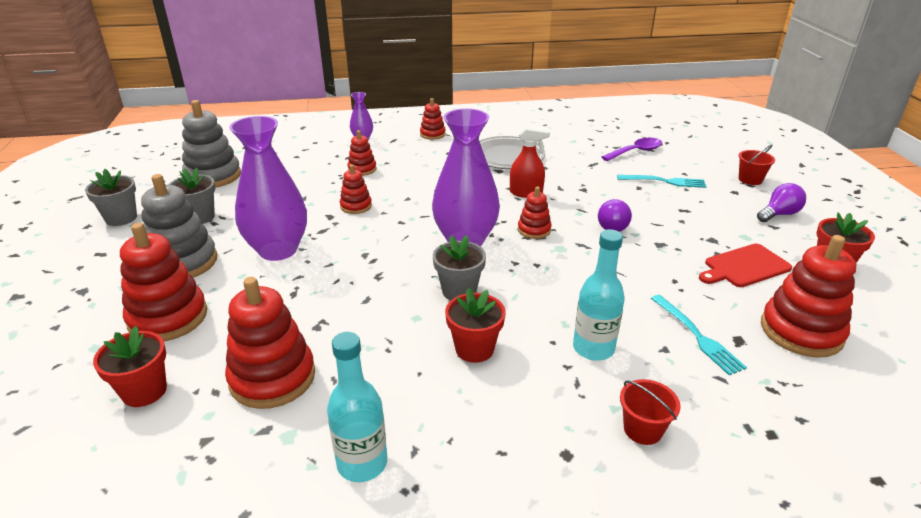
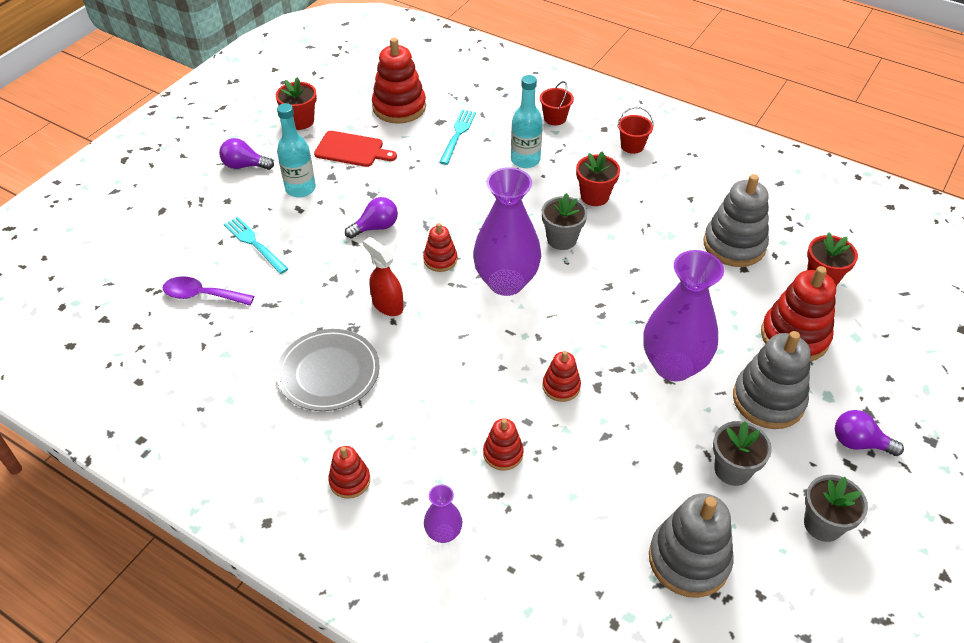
camera: 140 degrees left, 15 degrees up
red stacking toy [225,277,315,409] -> grey stacking toy [704,174,769,267]
turquoise bottle [327,332,387,482] -> turquoise bottle moved to [277,103,316,197]
red bucket [739,144,775,185] -> red bucket moved to [617,107,654,154]
none -> purple light bulb [835,410,904,456]

